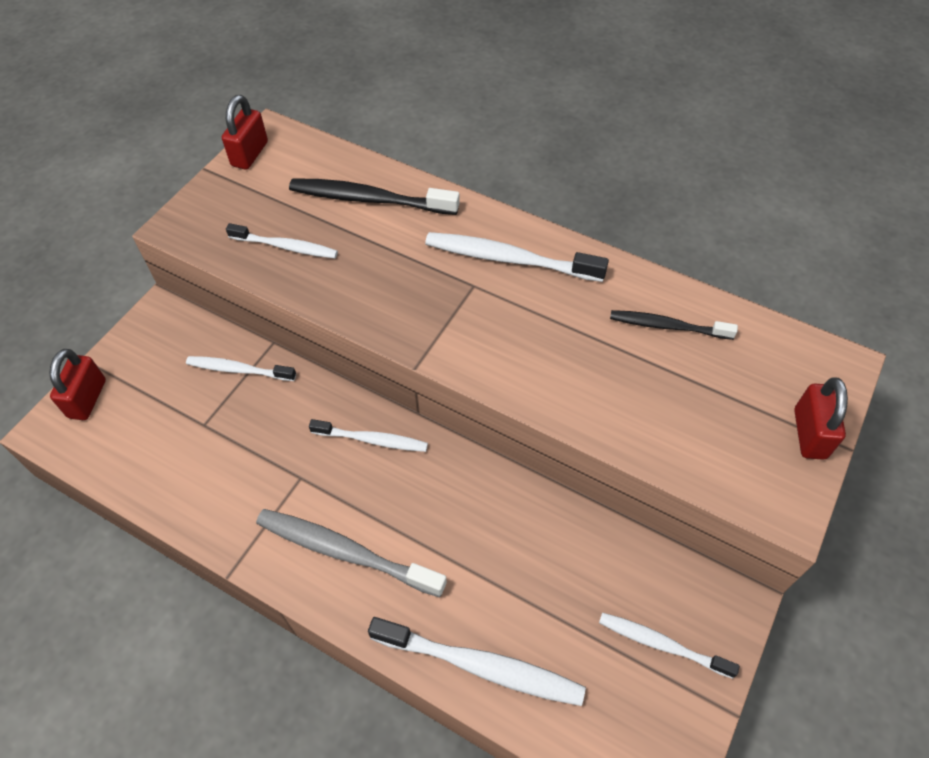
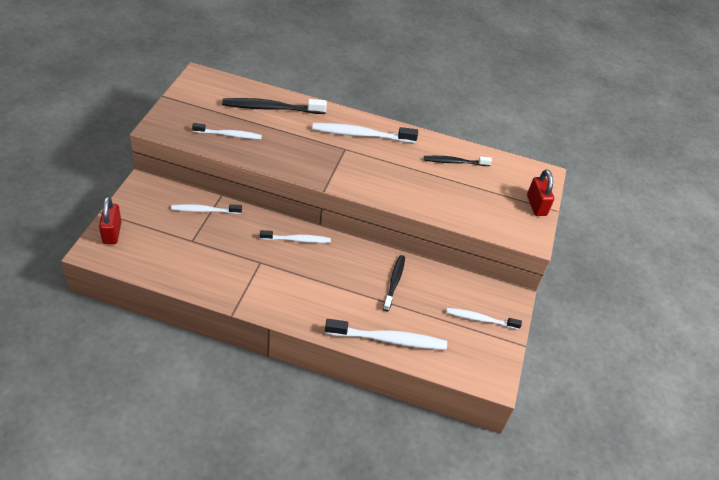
camera: 20 degrees left, 10 degrees down
red padlock [222,95,268,170] -> none
grey toothbrush [256,509,447,597] -> none
none -> black toothbrush [383,255,405,311]

